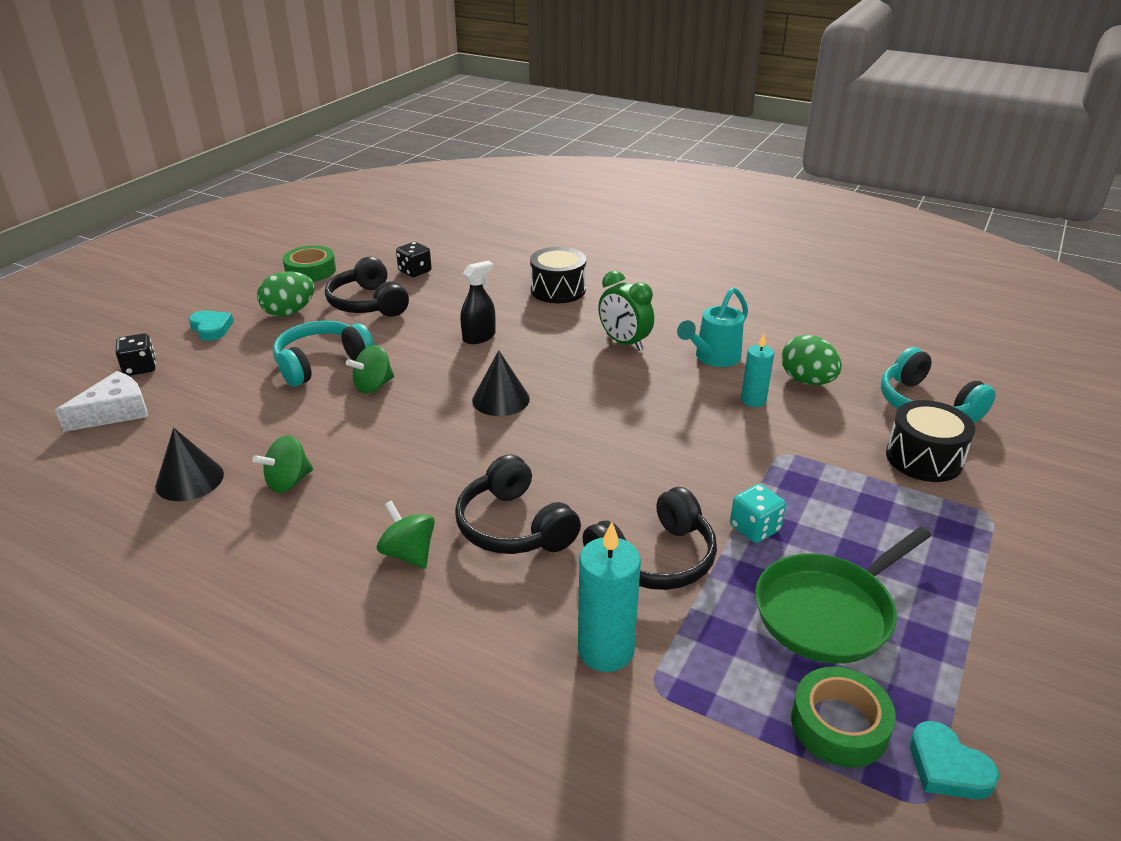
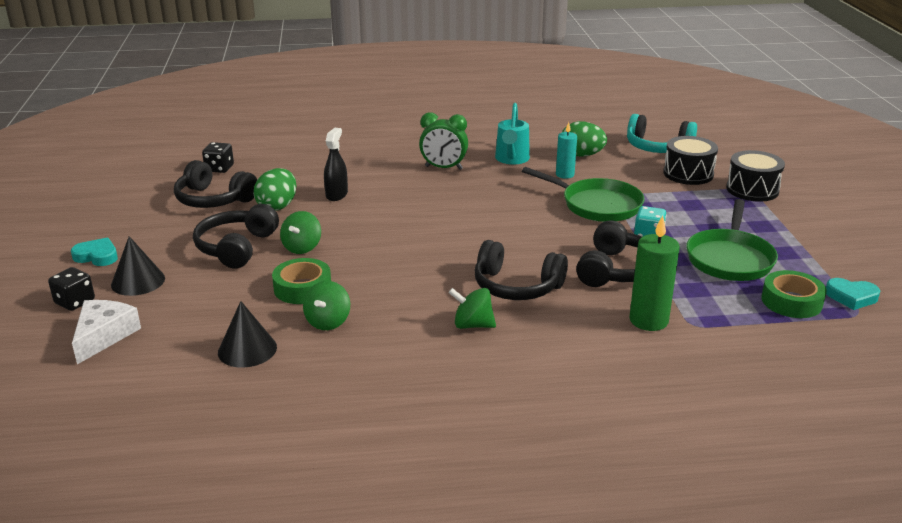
camera: 35 degrees left, 5 degrees down
green egg [257,272,314,317] -> green egg moved to [254,168,296,211]
turquoise headphones [273,321,374,387] -> black headphones [193,204,279,269]
green tape [283,246,336,282] -> green tape moved to [272,258,331,304]
black cone [472,350,530,416] -> black cone moved to [111,236,165,296]
black drum [530,247,586,303] -> black drum moved to [726,150,785,202]
turquoise candle [578,522,641,672] -> green candle [629,215,680,331]
none -> green pan [522,167,644,222]

